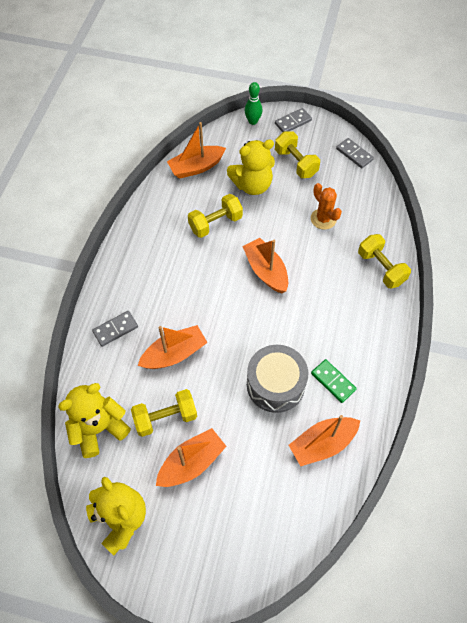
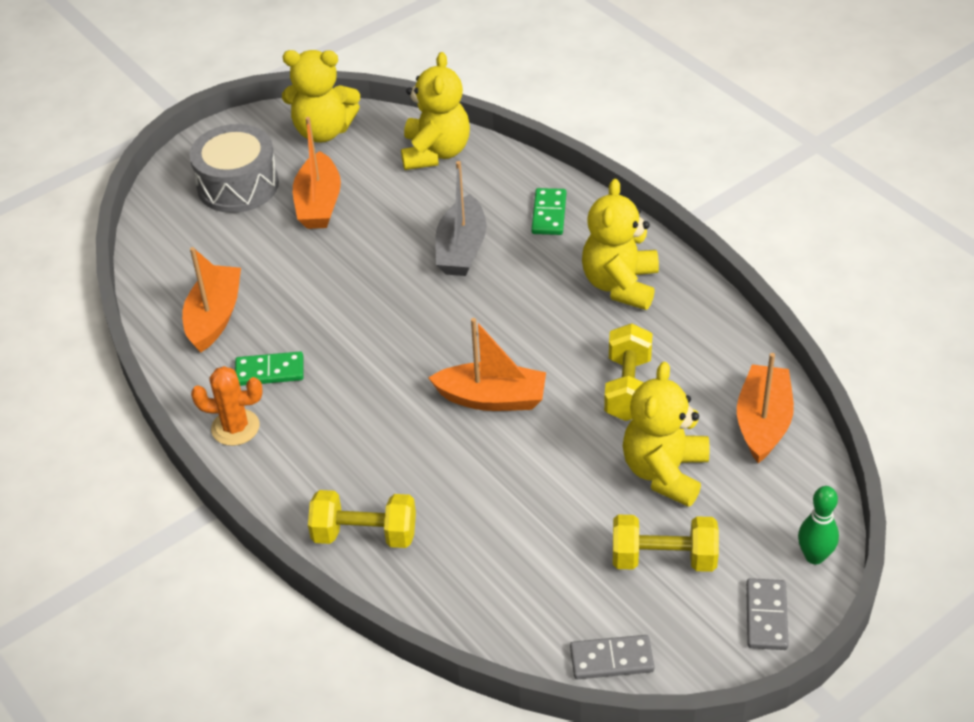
camera: 130 degrees right, 15 degrees down
grey domino [92,311,138,347] -> green domino [531,188,566,235]
yellow dumbbell [131,389,197,437] -> none
orange boat [137,325,208,369] -> grey boat [435,161,486,276]
grey drum [247,345,308,413] -> grey drum moved to [190,124,279,213]
orange cactus [311,183,342,230] -> orange cactus moved to [191,366,263,446]
none -> yellow teddy bear [582,179,659,310]

